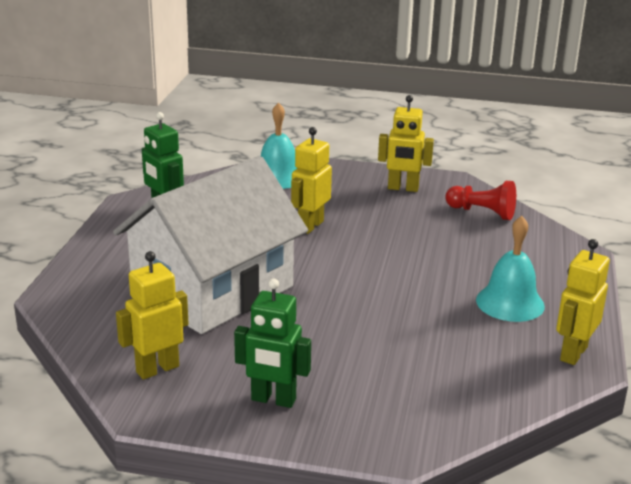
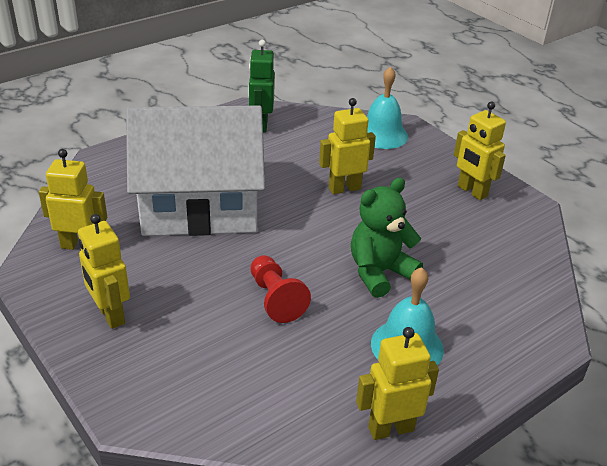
camera: 40 degrees right, 10 degrees up
green robot [234,278,311,408] -> yellow robot [78,214,130,329]
red pawn [445,181,516,220] -> red pawn moved to [250,255,311,323]
none -> green teddy bear [351,178,423,298]

